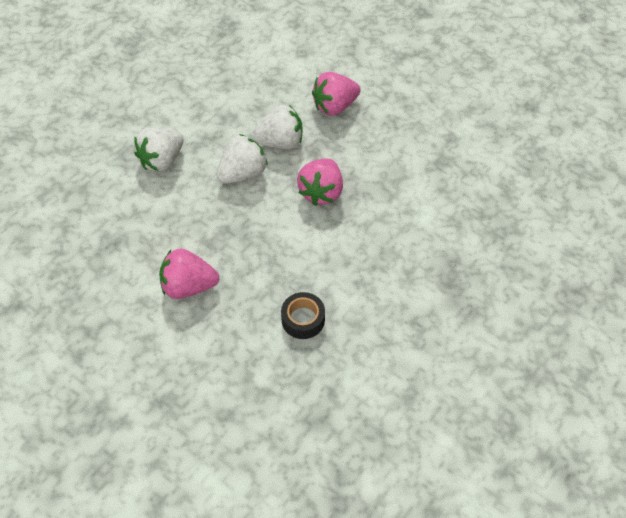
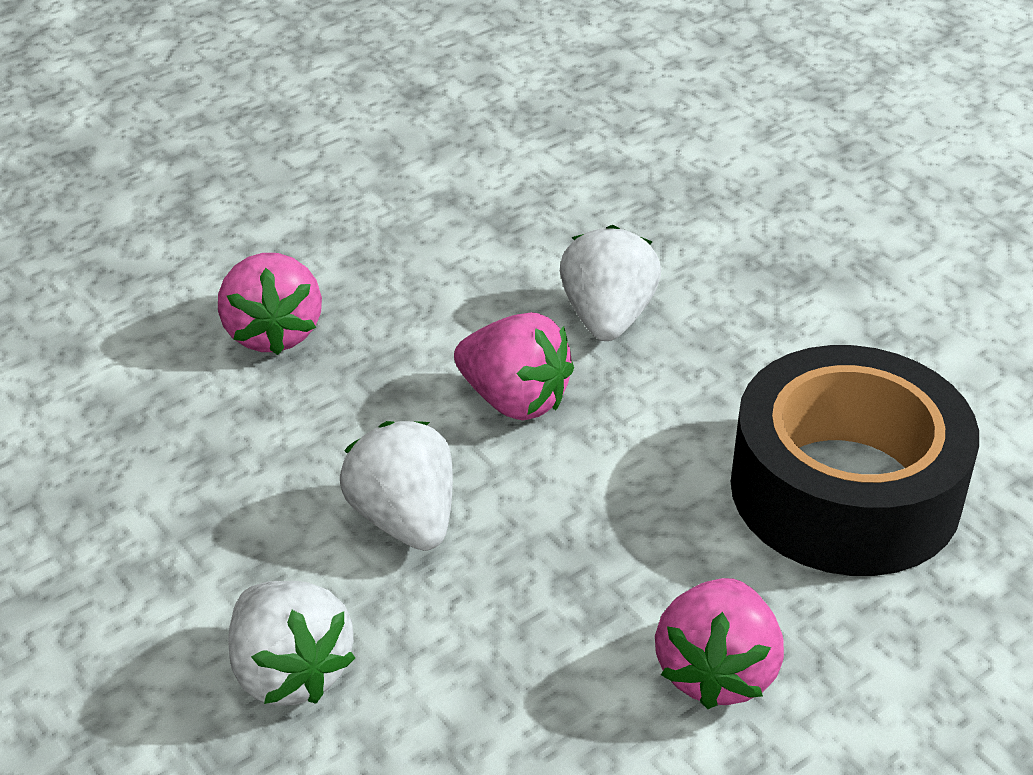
camera: 75 degrees left, 15 degrees down
white strawberry [251,105,302,149] -> white strawberry moved to [560,225,661,341]
black tape [281,292,325,339] -> black tape [731,345,979,576], size x2.40

